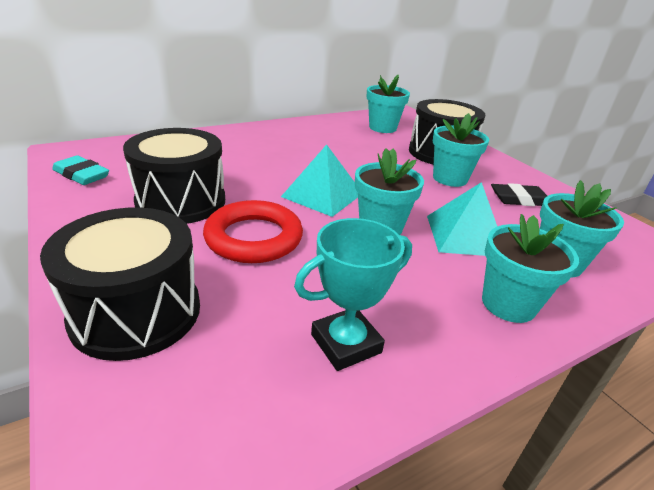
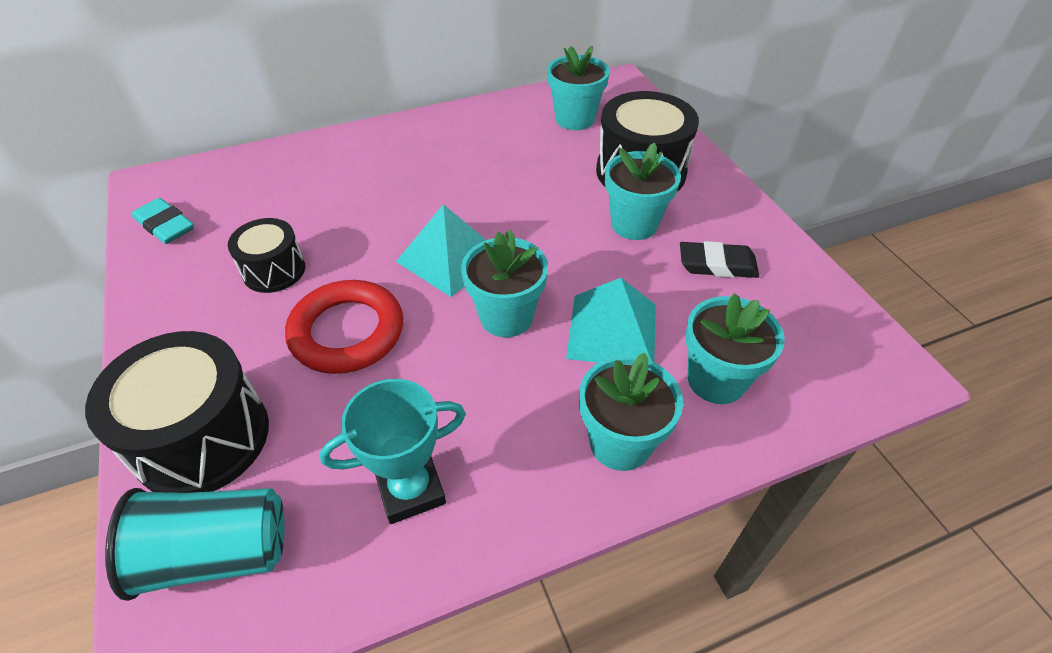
camera: 10 degrees right, 15 degrees up
black drum [123,128,225,224] -> black drum [228,218,305,293], size x0.58
none -> turquoise cup [105,488,285,601]

